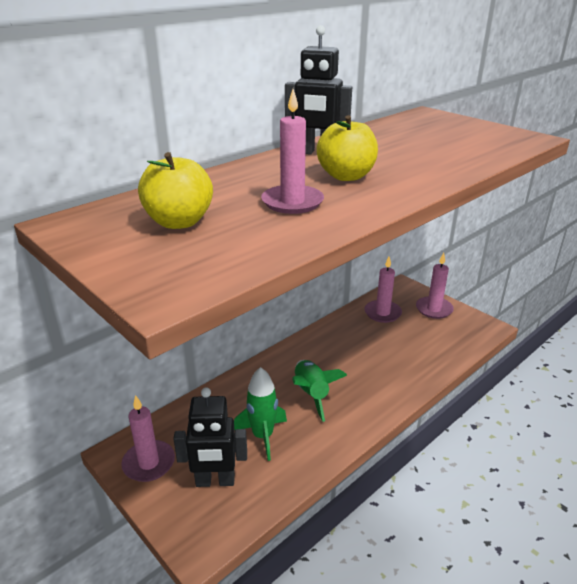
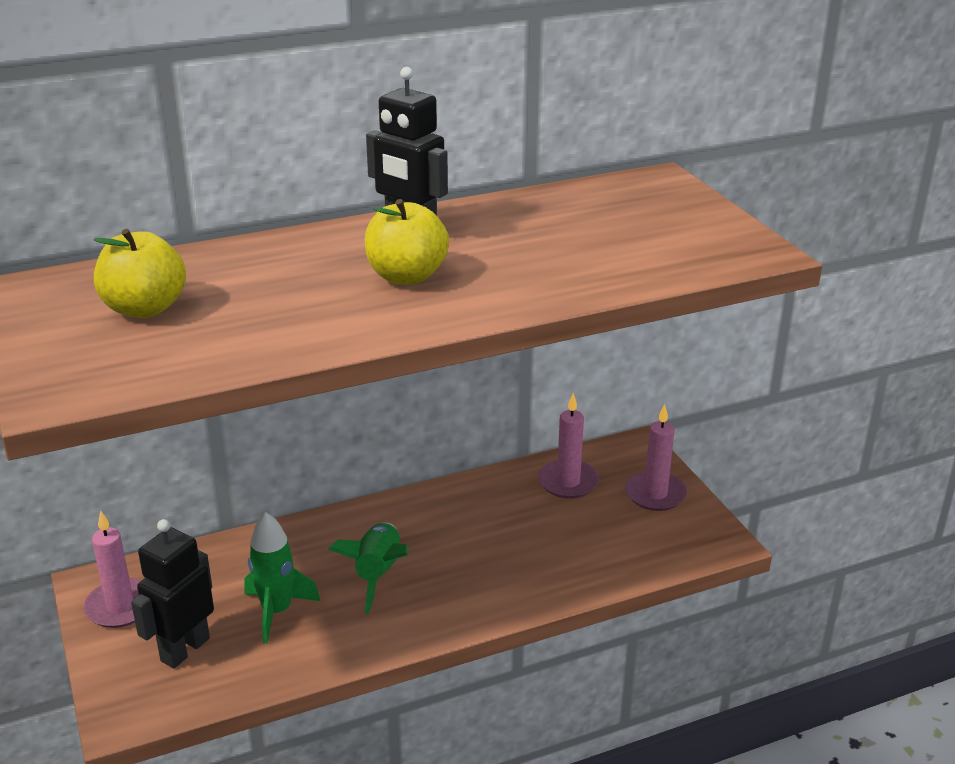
camera: 20 degrees right, 0 degrees up
black robot [173,388,247,487] -> black robot turned 105 degrees clockwise [131,519,214,668]
pink candle [261,89,324,214] -> none

